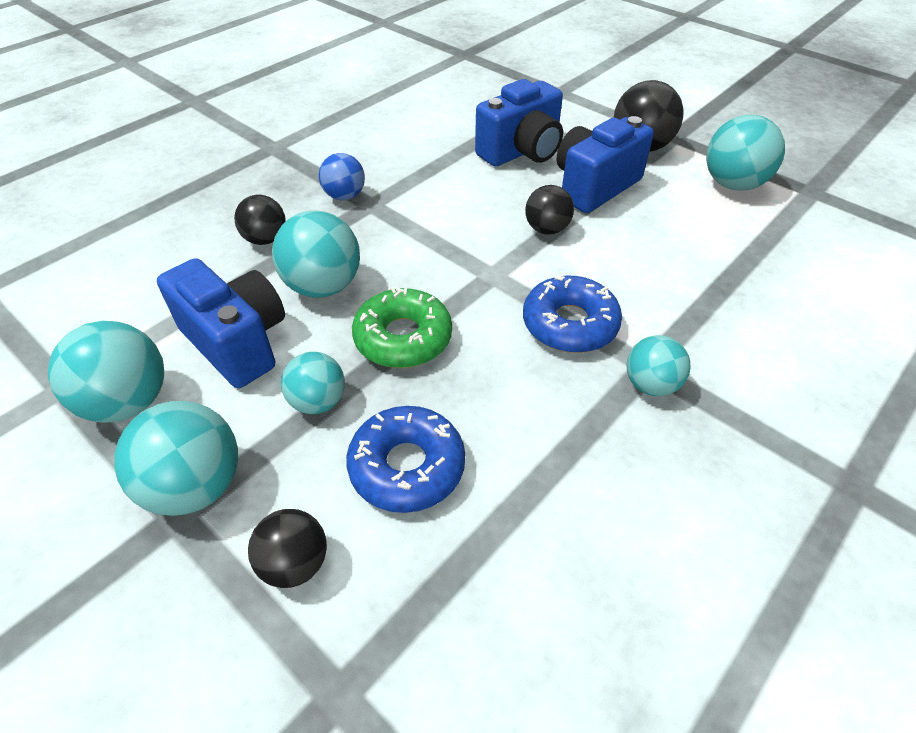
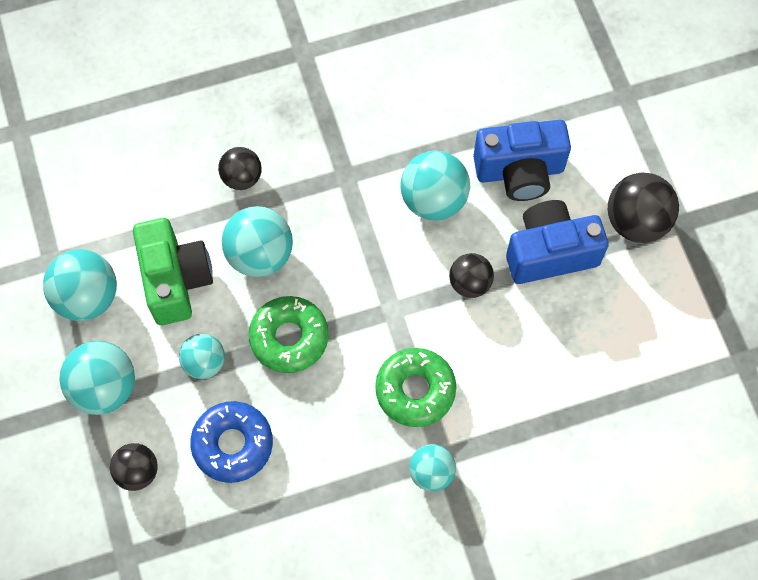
camera: 30 degrees right, 20 degrees up
blue camera [157,258,285,388] -> green camera [133,218,213,325]
blue ball [319,153,365,200] -> none
blue donut [523,276,622,353] -> green donut [375,348,456,427]
turquoise ball [706,115,785,190] -> turquoise ball moved to [401,151,470,221]

